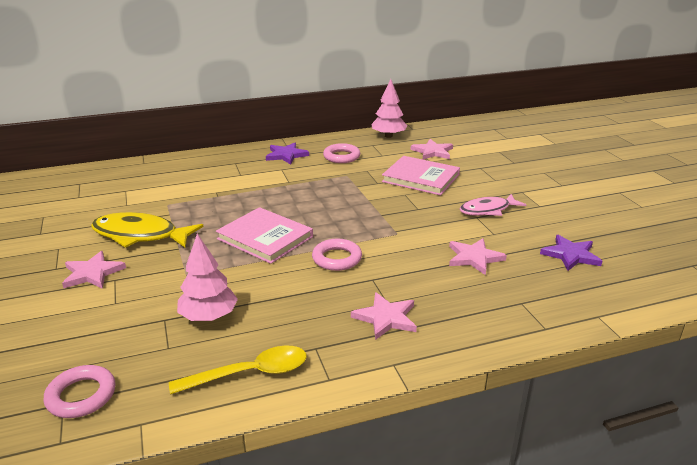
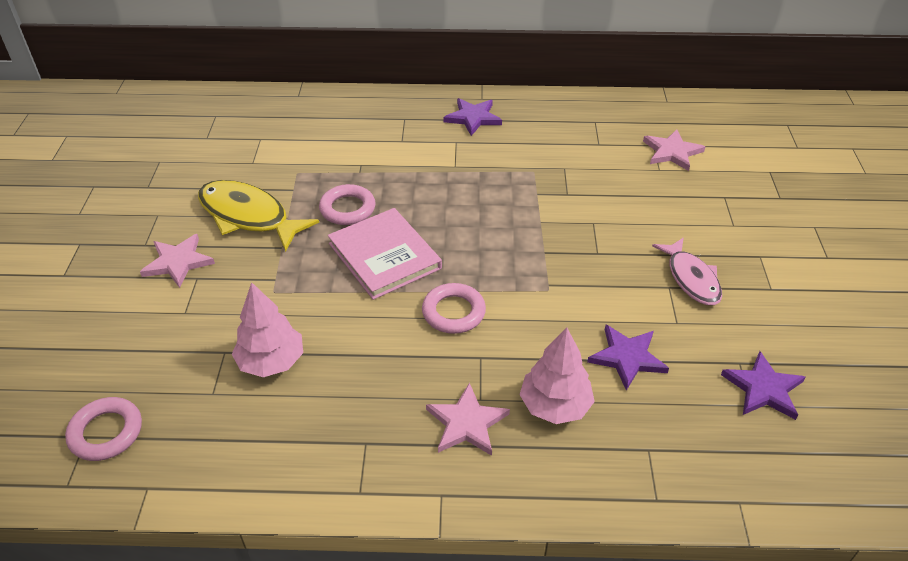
camera: 20 degrees right, 15 degrees up
yellow spoon [169,346,307,394] -> none
pink ring [323,143,360,163] -> pink ring moved to [319,184,375,225]
pink tree [371,79,407,138] -> pink tree moved to [519,327,595,424]
pink book [382,156,460,196] -> none
pink star [449,238,507,275] -> purple star [587,325,669,391]
pink fish [460,194,526,216] -> pink fish turned 105 degrees counterclockwise [652,237,722,305]

